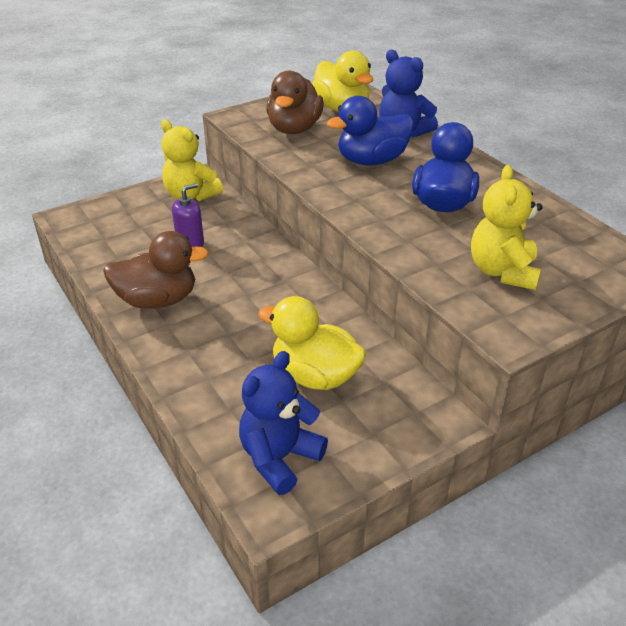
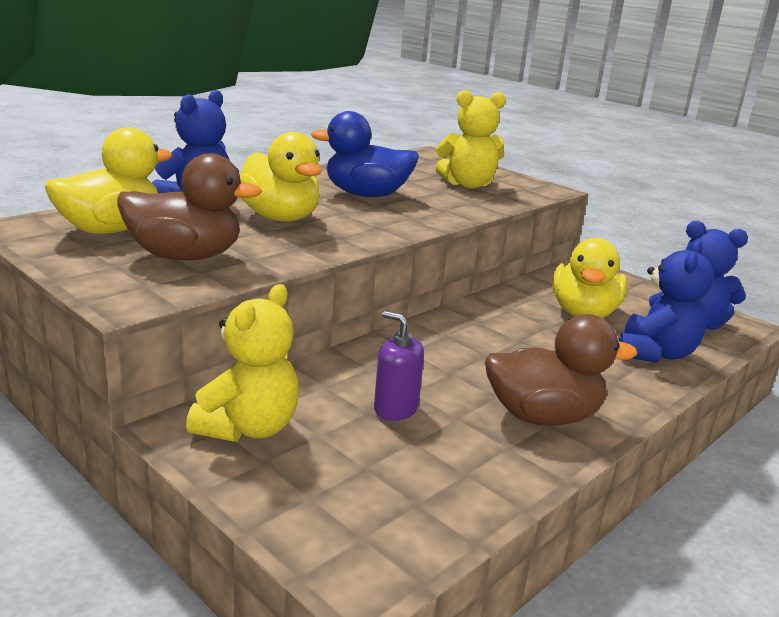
camera: 105 degrees left, 15 degrees down
brown duck [103,231,209,309] -> brown duck turned 105 degrees clockwise [485,314,637,426]
blue duck [327,96,414,166] -> yellow duck [240,132,322,222]
none -> blue teddy bear [619,240,714,363]

